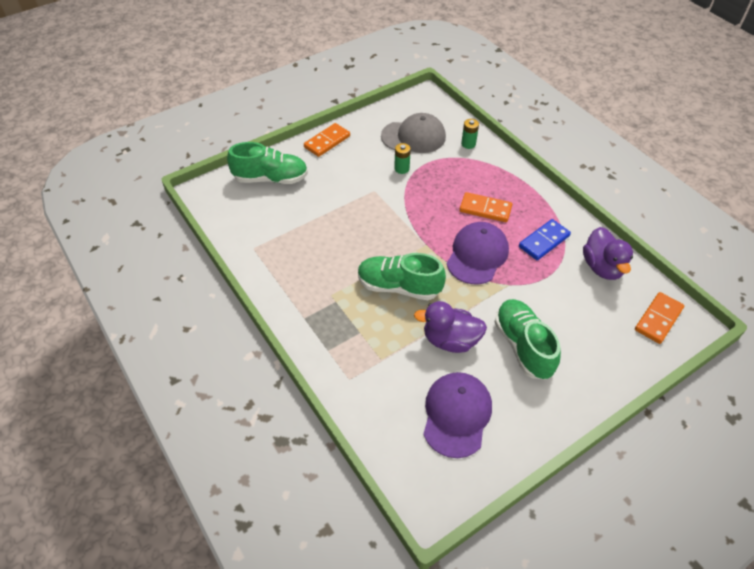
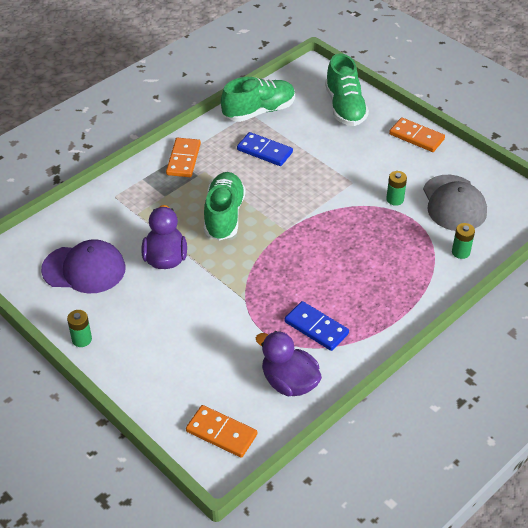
camera: 80 degrees right, 5 degrees down
purple cap [447,222,509,284] -> none
orange domino [459,192,512,222] -> orange domino moved to [166,138,201,177]
green shoe [495,299,561,380] -> green shoe moved to [221,77,295,122]
purple duck [583,227,633,280] -> purple duck turned 60 degrees clockwise [256,331,322,396]
none -> green battery [67,310,92,347]
none -> blue domino [237,132,293,166]

